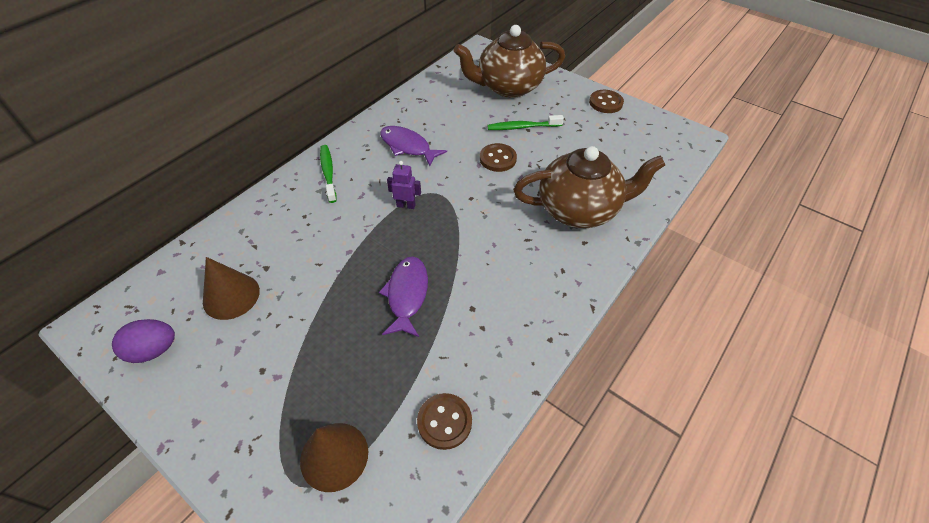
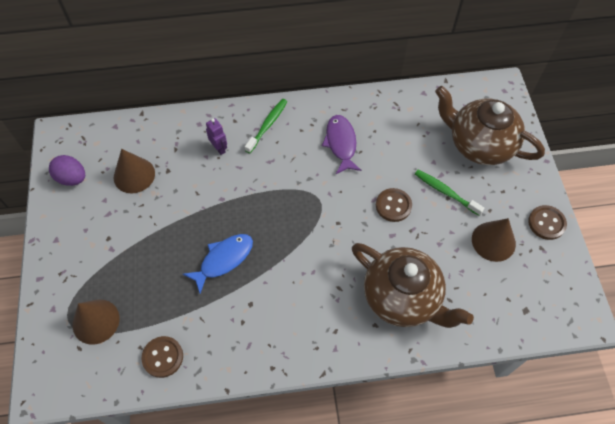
camera: 45 degrees right, 10 degrees up
purple fish [379,257,428,337] -> blue fish [183,234,253,294]
purple robot [387,161,421,209] -> purple robot moved to [206,118,227,155]
none -> brown cone [472,218,516,262]

